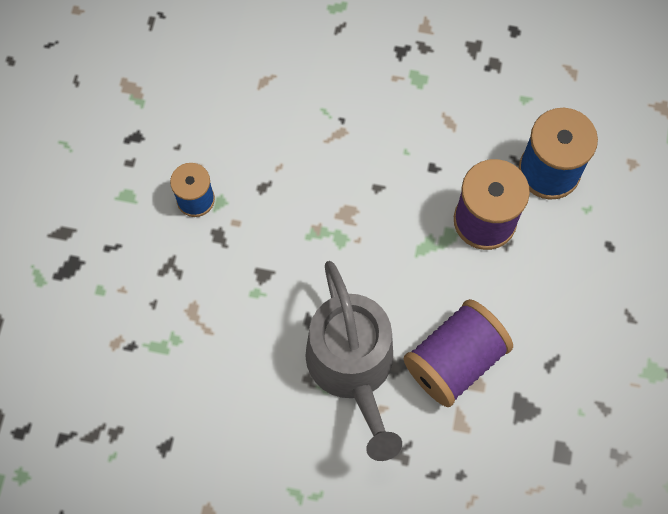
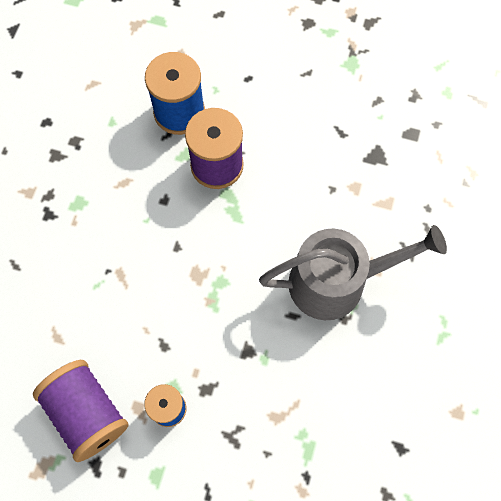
camera: 85 degrees left, 0 degrees up
purple spool [404,299,513,407] -> purple spool moved to [33,360,129,462]

